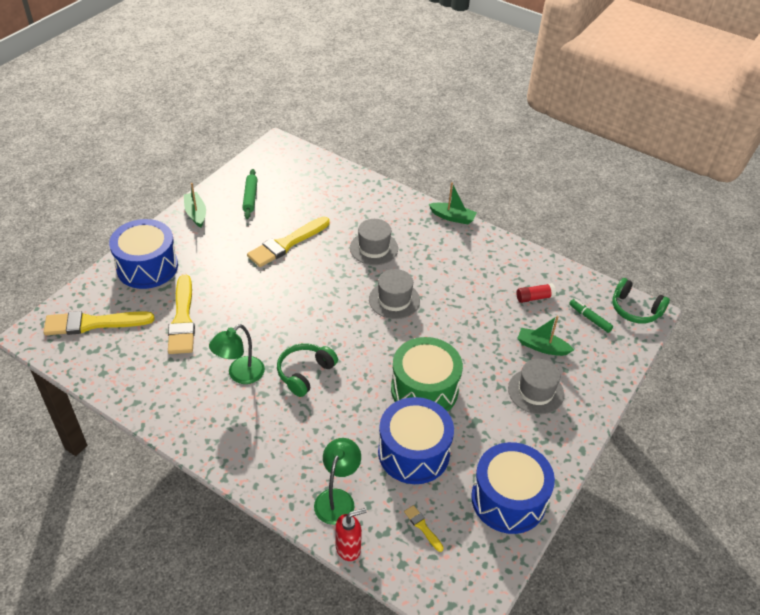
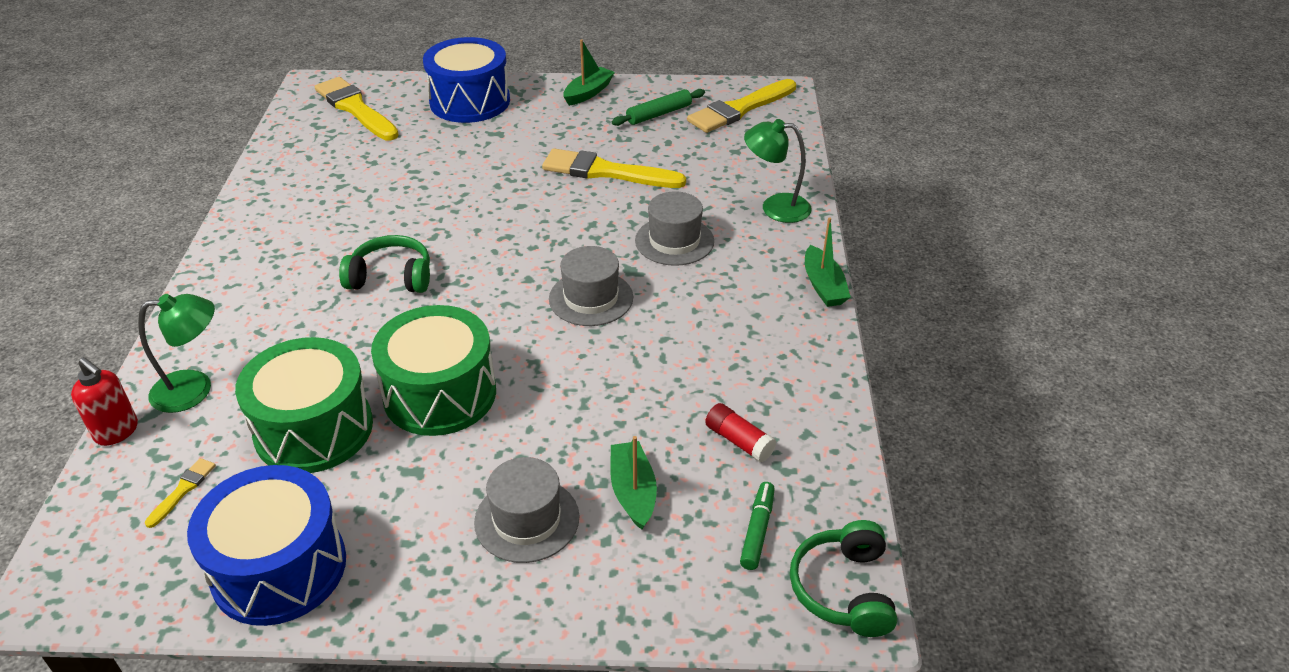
camera: 60 degrees right, 5 degrees down
yellow brush [168,275,195,354] -> yellow brush moved to [687,79,796,133]
green lamp [209,324,265,384] -> green lamp moved to [744,119,812,223]
blue drum [378,397,454,484] -> green drum [235,337,373,473]

